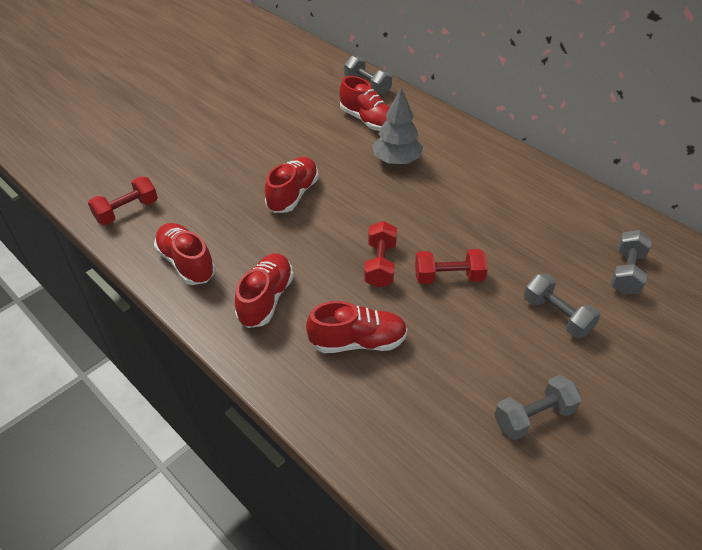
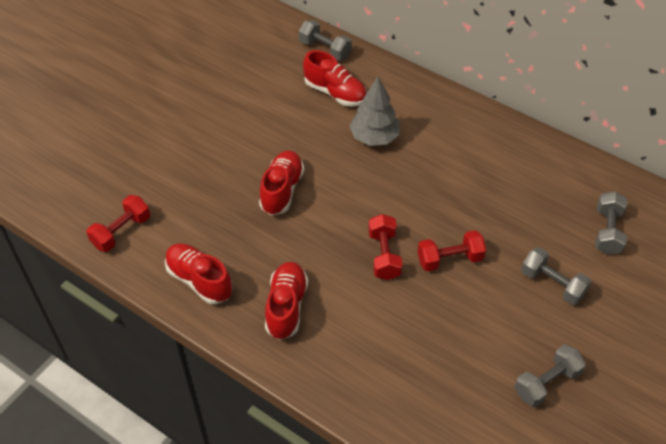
camera: 10 degrees left, 5 degrees up
red shoe [306,301,408,353] -> none

